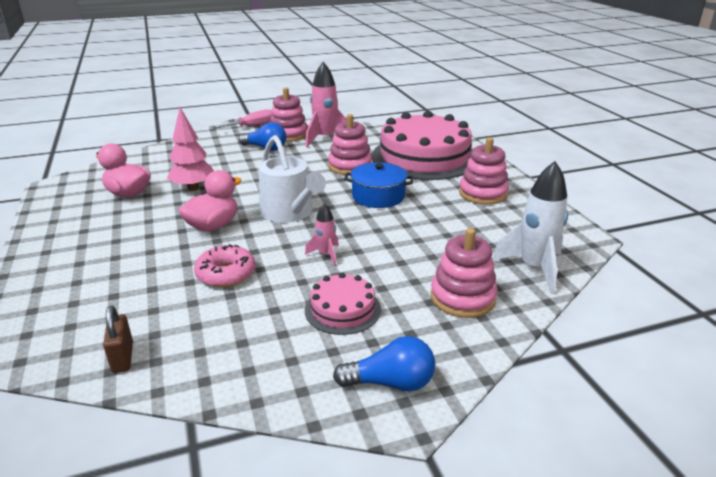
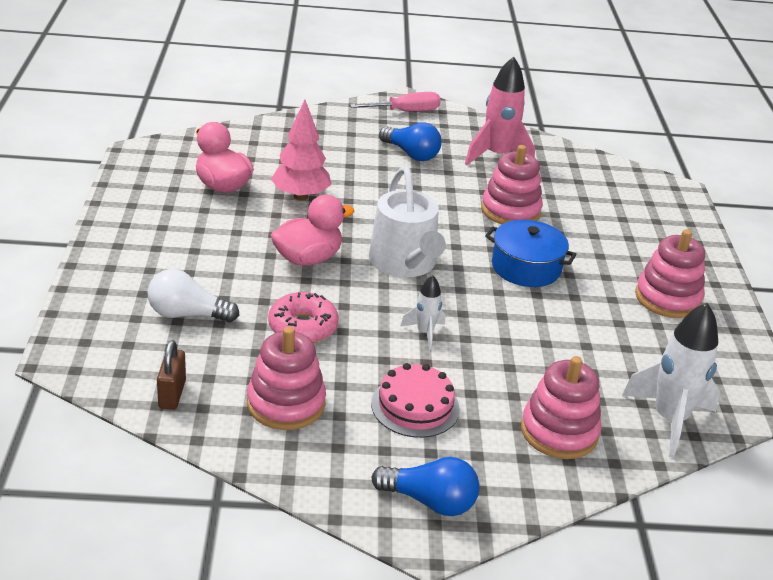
camera: 15 degrees right, 5 degrees up
pink stacking toy [270,87,308,142] -> pink stacking toy moved to [247,327,326,430]
pink rocket [305,203,339,266] -> white rocket [401,275,445,350]
pink cake [372,111,472,180] -> none
none -> white light bulb [148,269,239,323]

